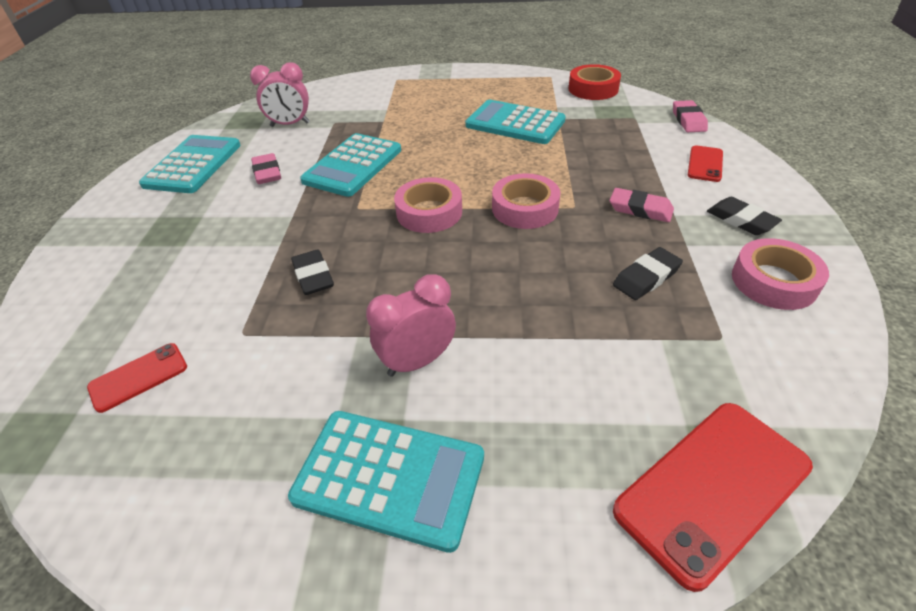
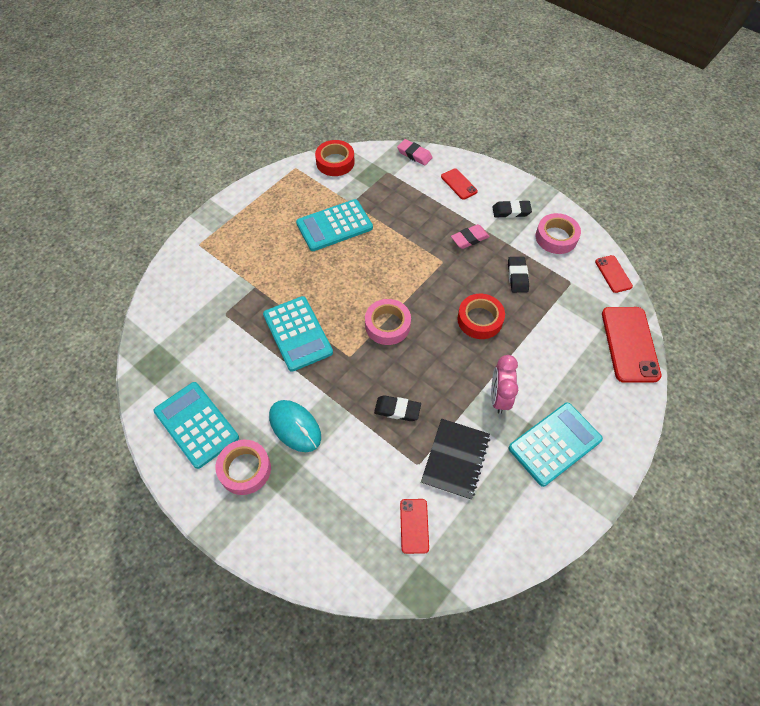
camera: 55 degrees left, 15 degrees up
pink clock [250,62,310,127] -> none
pink eraser [251,153,281,184] -> none
pink tape [492,173,560,229] -> pink tape moved to [215,440,271,495]
none -> turquoise mouse [269,400,321,452]
none -> black notebook [421,419,490,500]
none -> red tape [457,294,505,339]
none -> red phone [595,255,633,293]

